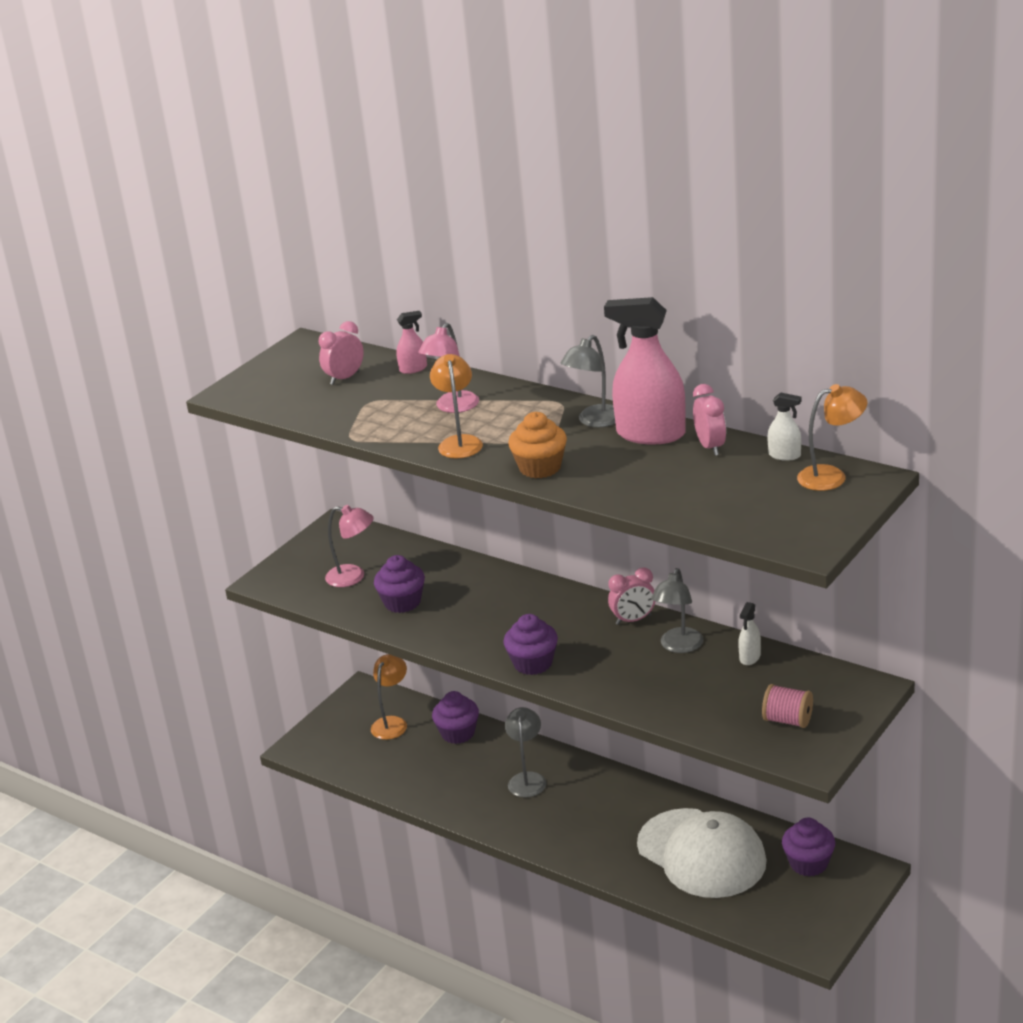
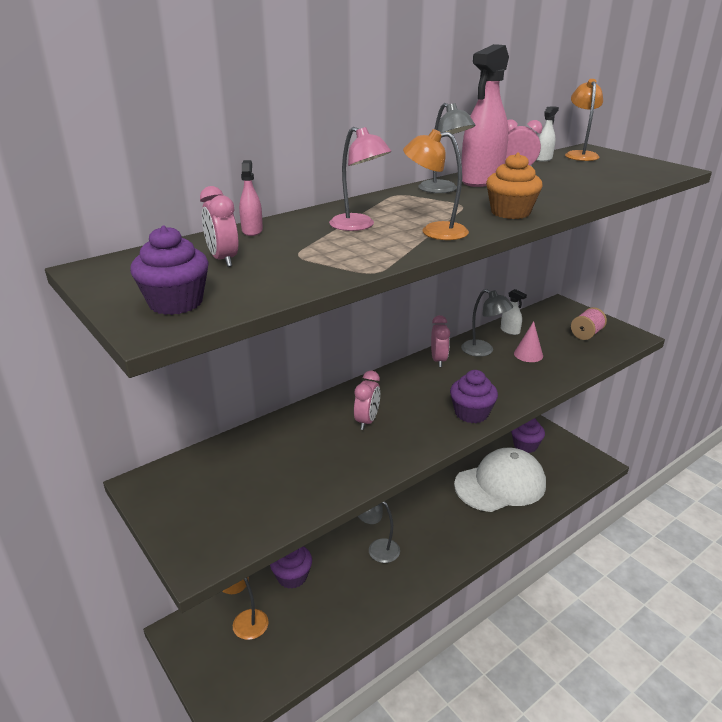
camera: 75 degrees left, 0 degrees up
pink lamp [325,505,374,587] -> none
purple cupcake [374,555,425,613] -> purple cupcake moved to [130,226,209,315]
none -> pink clock [354,371,380,430]
none -> pink cone [514,321,543,362]

